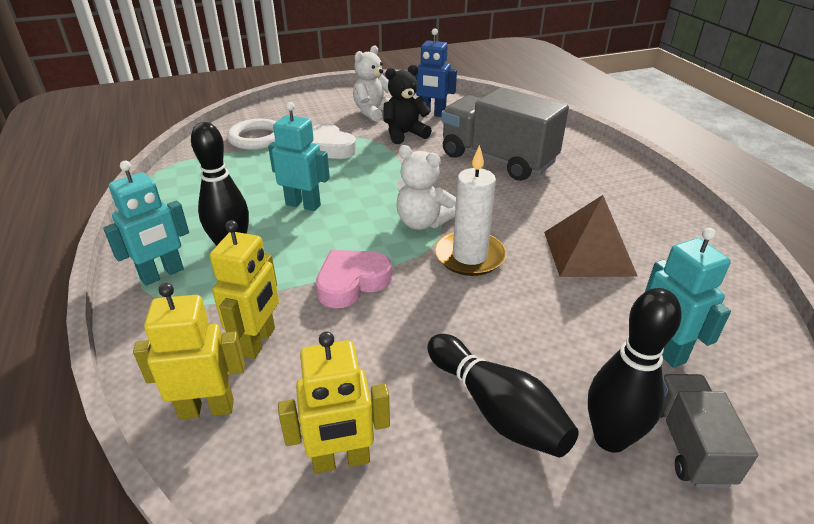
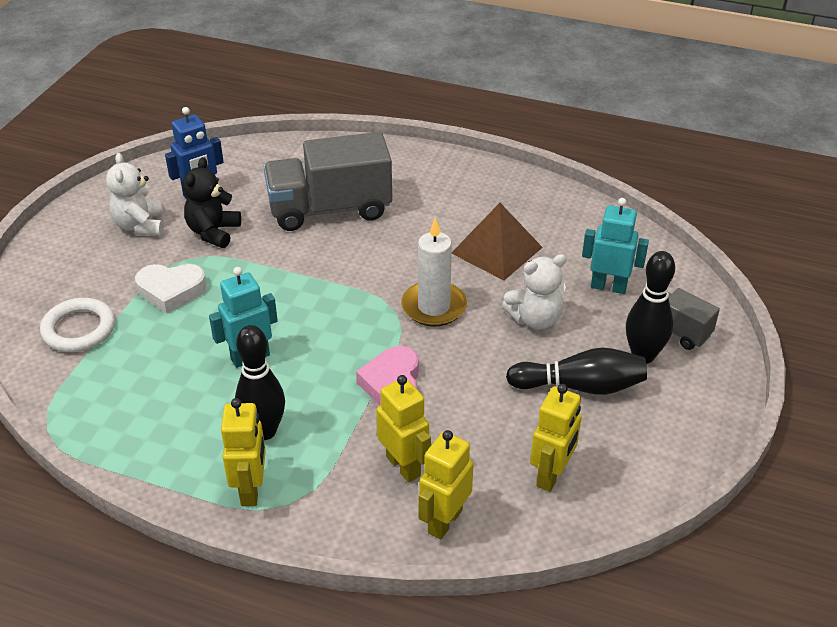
camera: 50 degrees left, 5 degrees up
turquoise robot [103,161,189,286] -> yellow robot [221,398,266,506]
white teddy bear [396,145,456,230] -> white teddy bear moved to [502,254,567,330]

